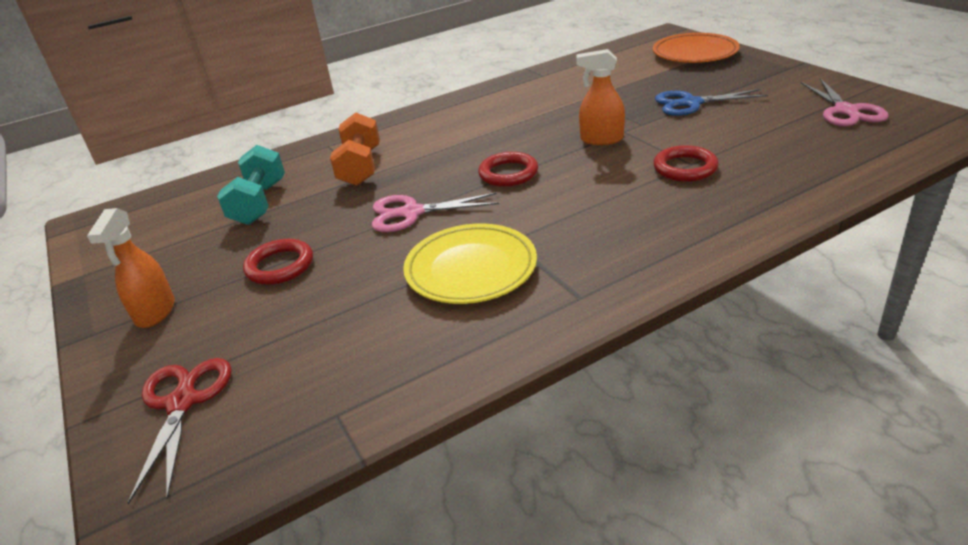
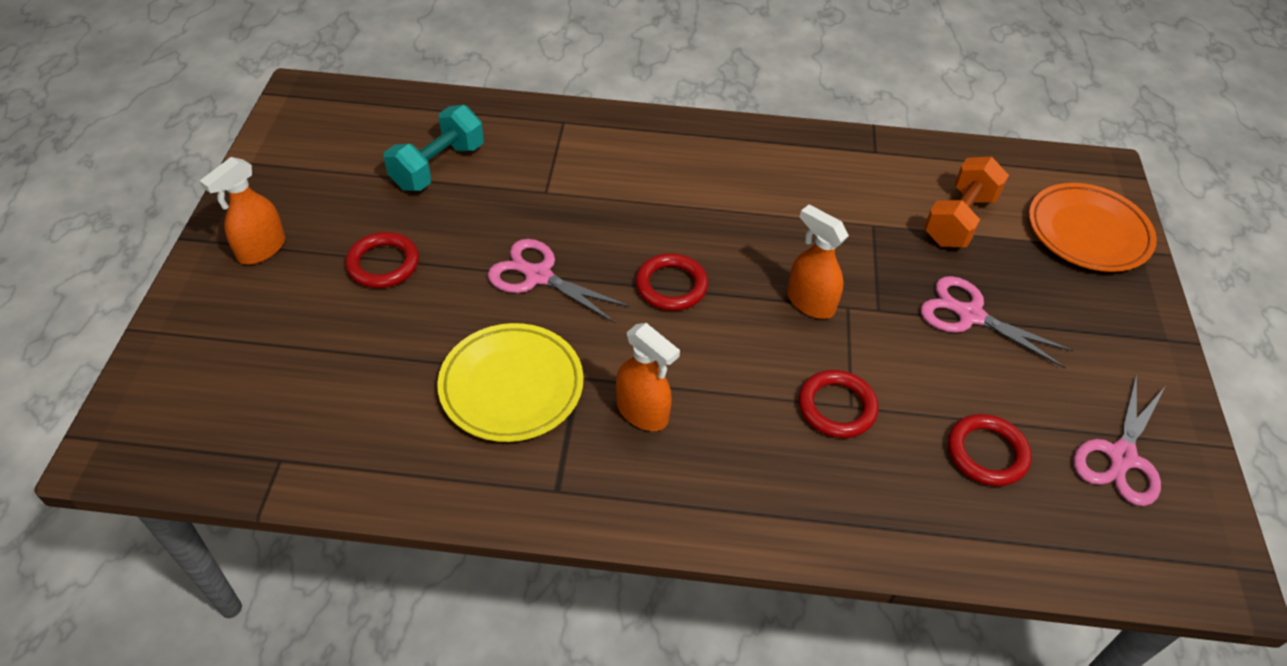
camera: 30 degrees right, 15 degrees up
red scissors [128,358,232,504] -> none
orange dumbbell [330,112,380,186] -> orange dumbbell moved to [924,157,1009,247]
blue scissors [655,89,768,116] -> pink scissors [921,276,1073,368]
none -> orange spray bottle [616,323,680,431]
none -> red ring [948,414,1032,486]

